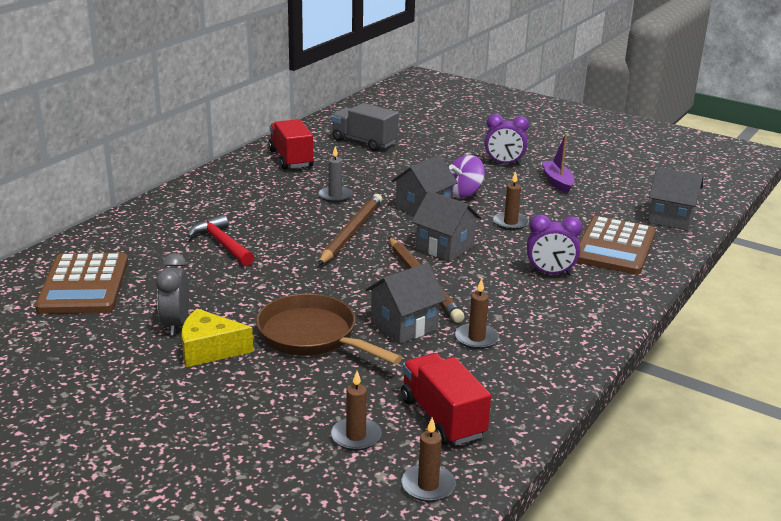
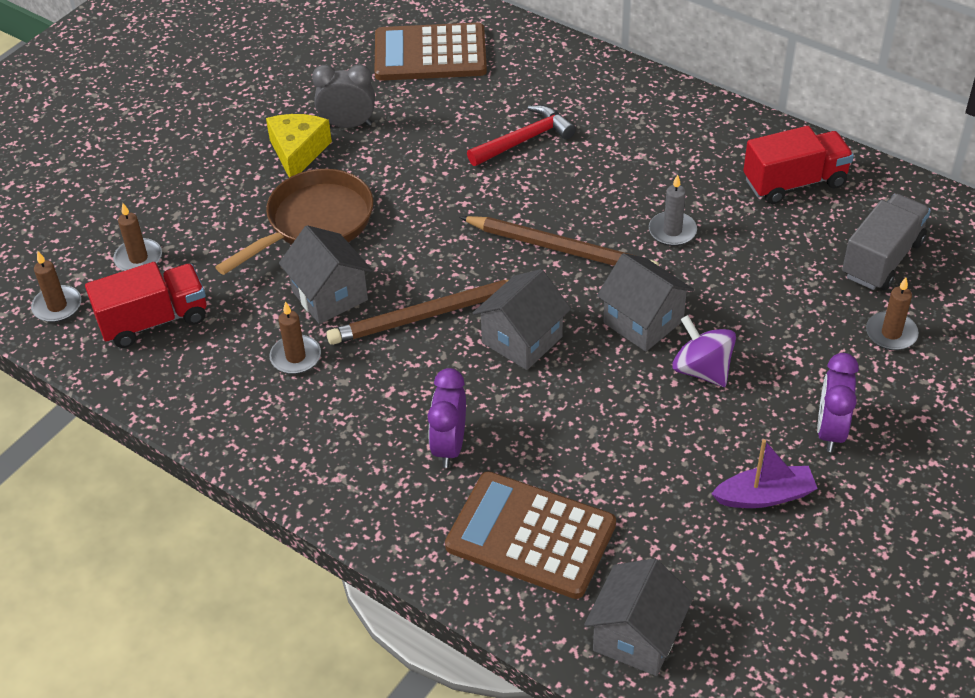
camera: 95 degrees right, 20 degrees up
brown candle [493,171,529,230] -> brown candle moved to [866,277,919,350]

